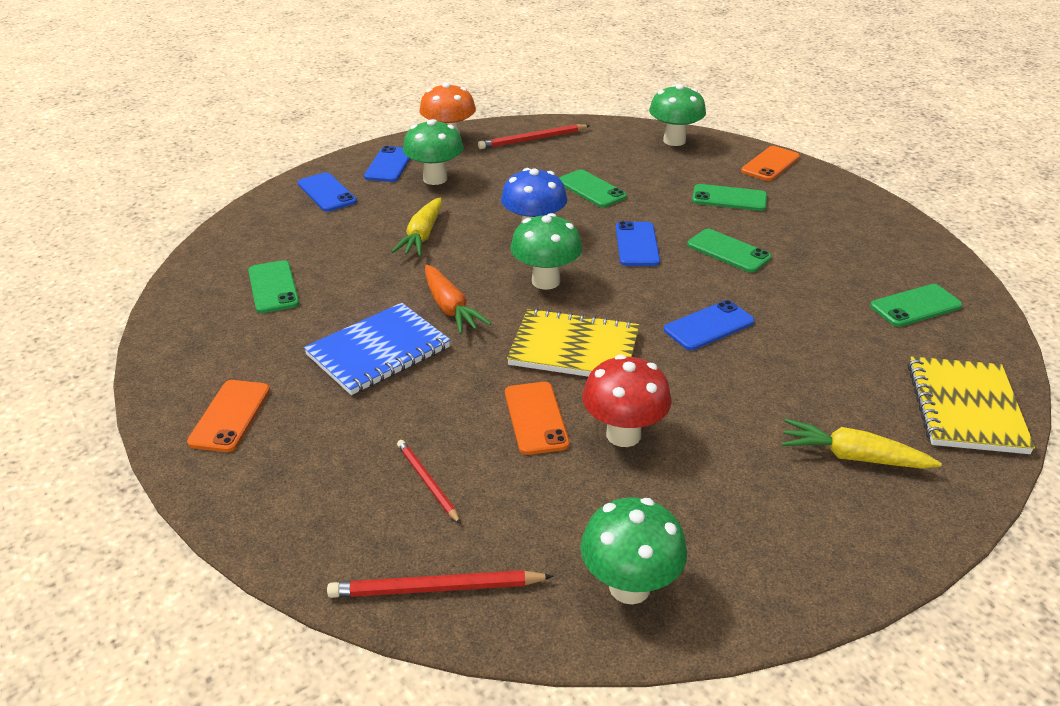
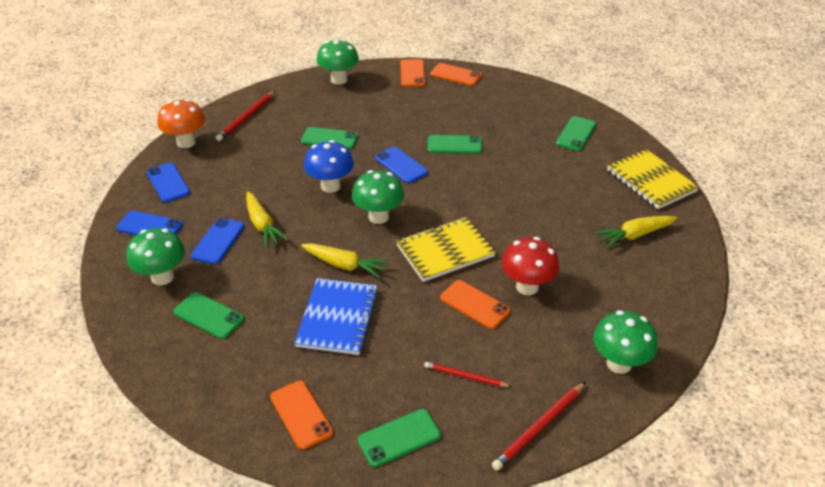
camera: 40 degrees left, 5 degrees up
green mushroom [403,119,464,185] -> green mushroom moved to [127,228,185,285]
orange carrot [425,265,491,334] -> yellow carrot [301,243,389,279]
blue phone [664,300,755,350] -> blue phone moved to [191,218,244,265]
green phone [692,184,767,211] -> green phone moved to [358,409,441,467]
none -> orange phone [430,63,482,86]

